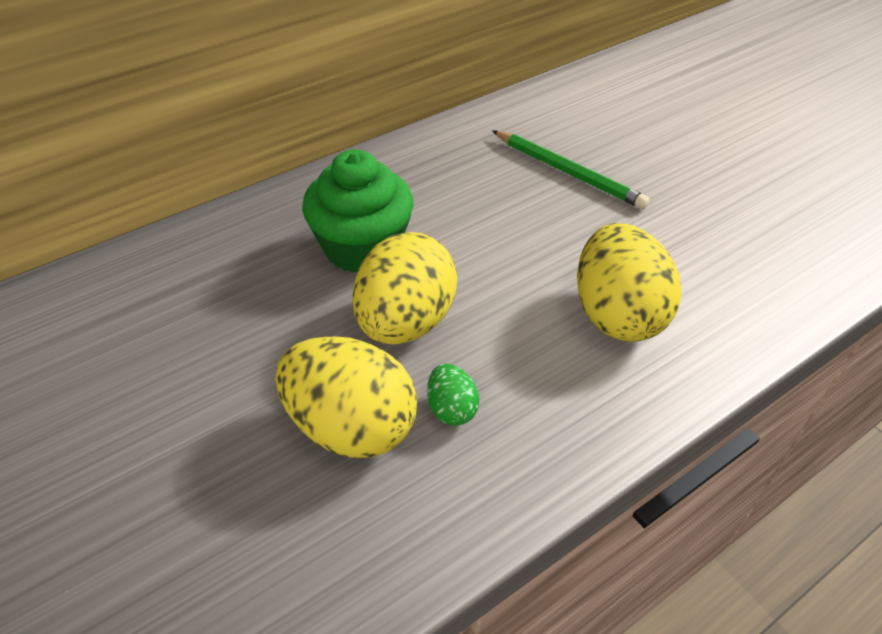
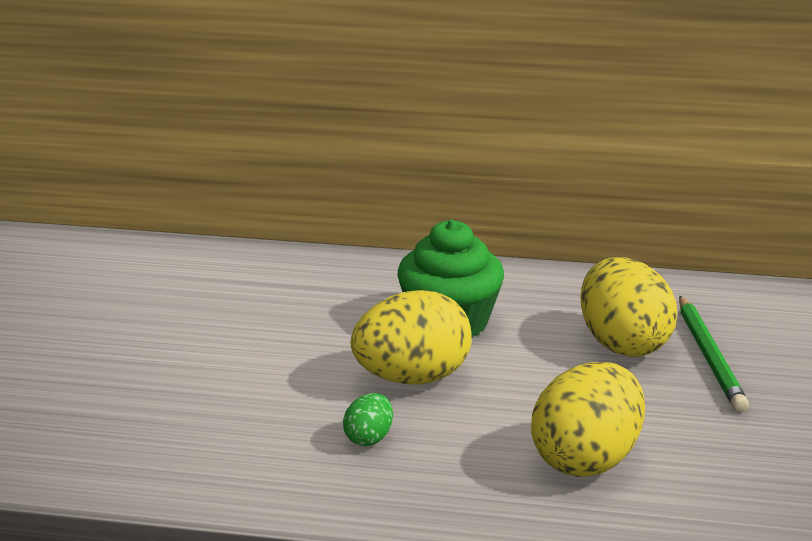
camera: 45 degrees right, 20 degrees down
yellow egg [276,336,417,458] -> yellow egg moved to [580,257,677,357]

